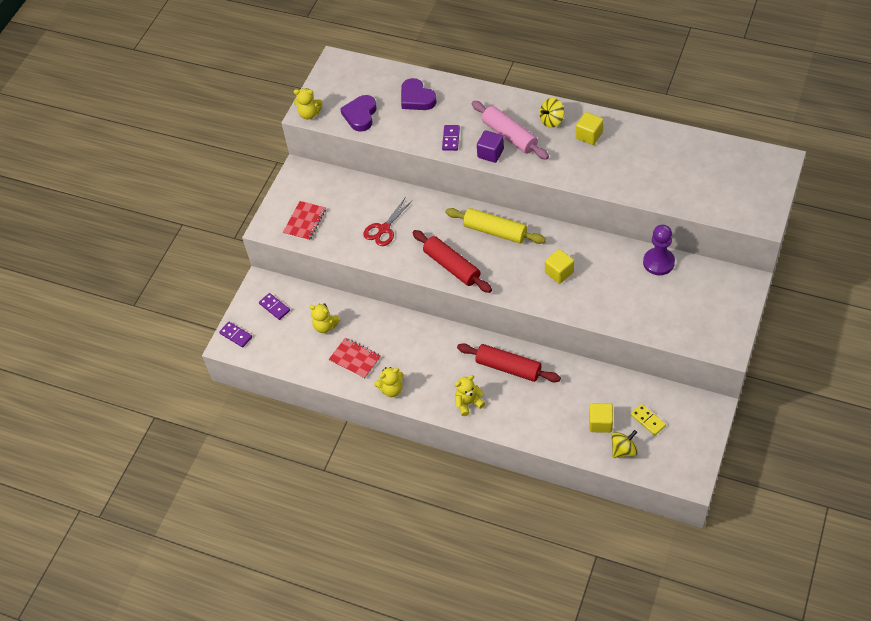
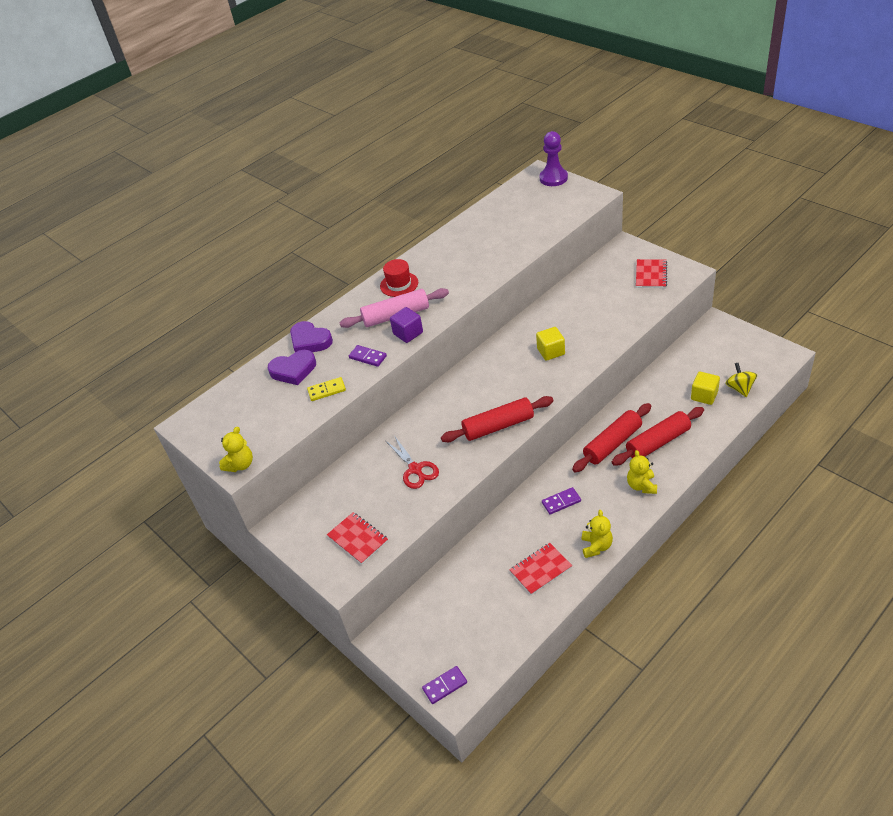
camera: 65 degrees left, 10 degrees down
purple domino [259,293,290,320] -> purple domino moved to [542,487,581,514]
yellow teddy bear [309,303,341,333] -> none
purple heart [340,95,377,132] -> purple heart moved to [290,321,333,352]
yellow rolling pin [445,208,546,244] -> none
yellow spinning top [539,98,564,128] -> red hat [380,259,418,297]
yellow cube [576,112,604,145] -> none
yellow domino [630,404,666,436] -> yellow domino moved to [307,377,346,401]
purple pawn [643,225,675,275] -> purple pawn moved to [540,131,568,186]
none -> red rolling pin [612,407,704,465]
none -> red notebook [636,259,667,288]

